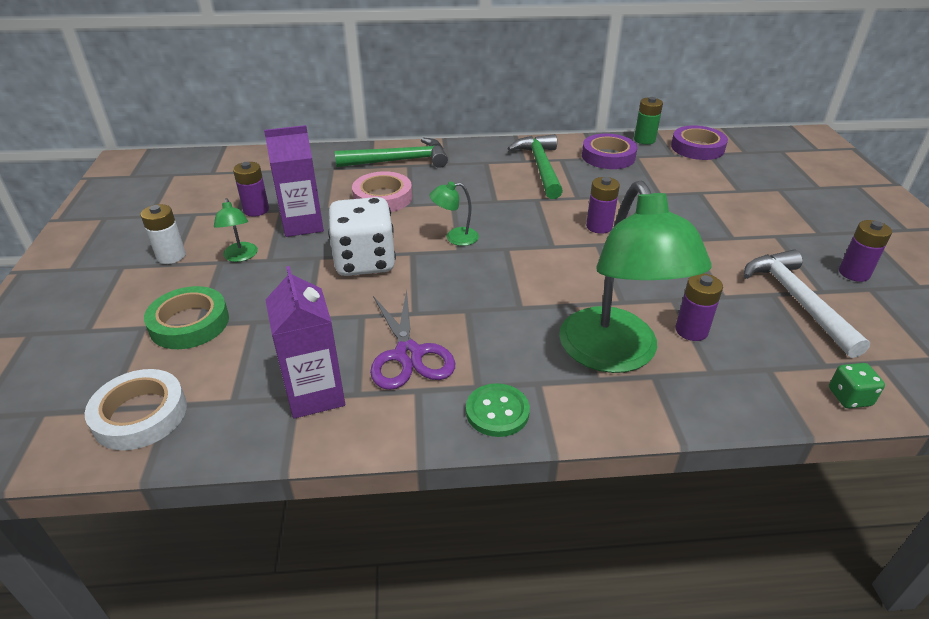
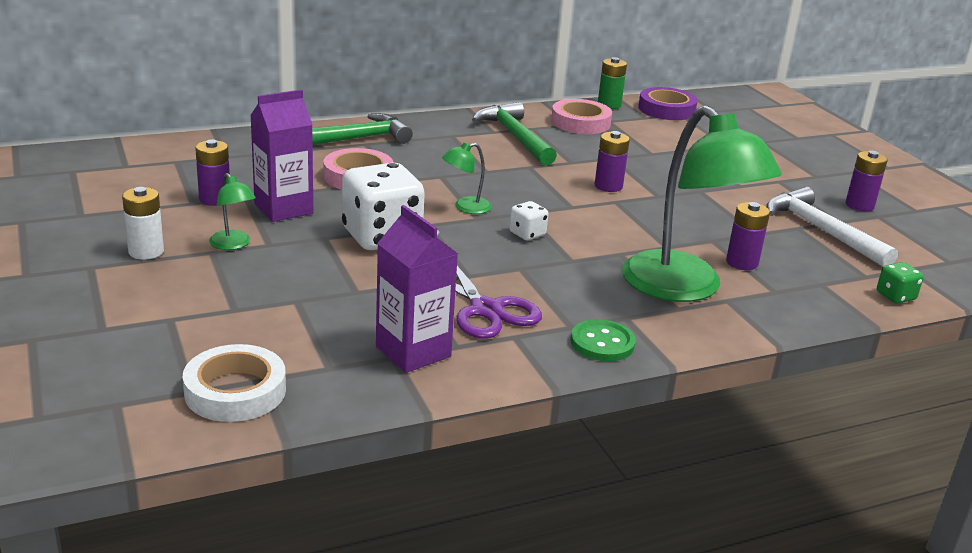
camera: 20 degrees left, 10 degrees down
green tape [144,286,229,349] -> none
purple tape [582,134,637,169] -> pink tape [551,99,612,134]
none -> white dice [509,201,549,240]

